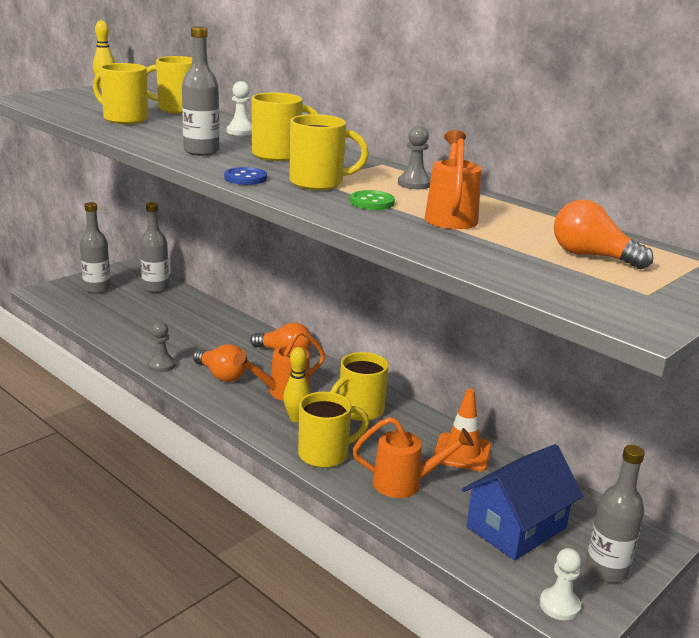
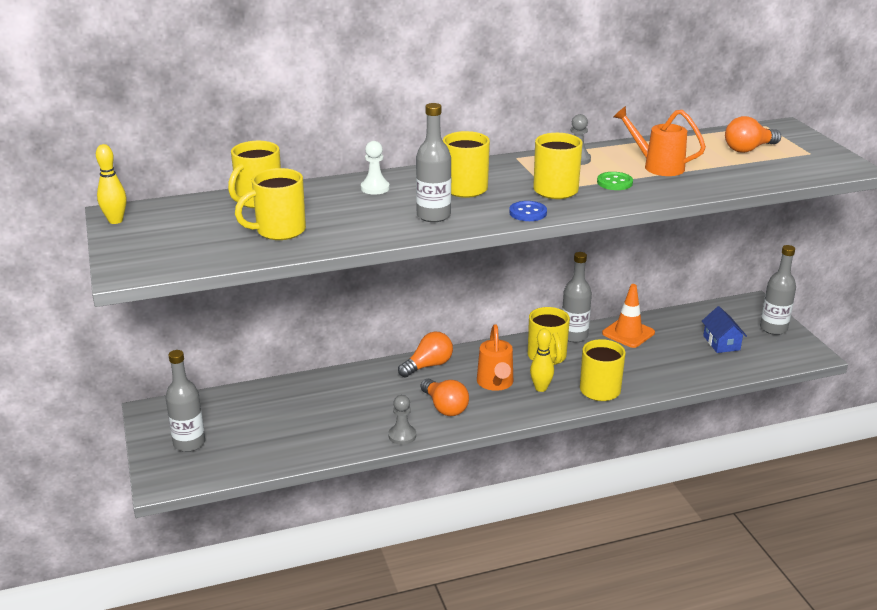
camera: 60 degrees left, 5 degrees up
grey bottle [140,202,169,293] -> grey bottle moved to [562,252,592,343]
orange light bulb [193,344,247,382] -> orange light bulb turned 75 degrees clockwise [421,379,469,416]
orange watering can [352,417,474,498] -> none
blue house [462,444,583,561] -> blue house [702,306,747,353], size x0.58
white pawn [540,548,581,621] -> none

